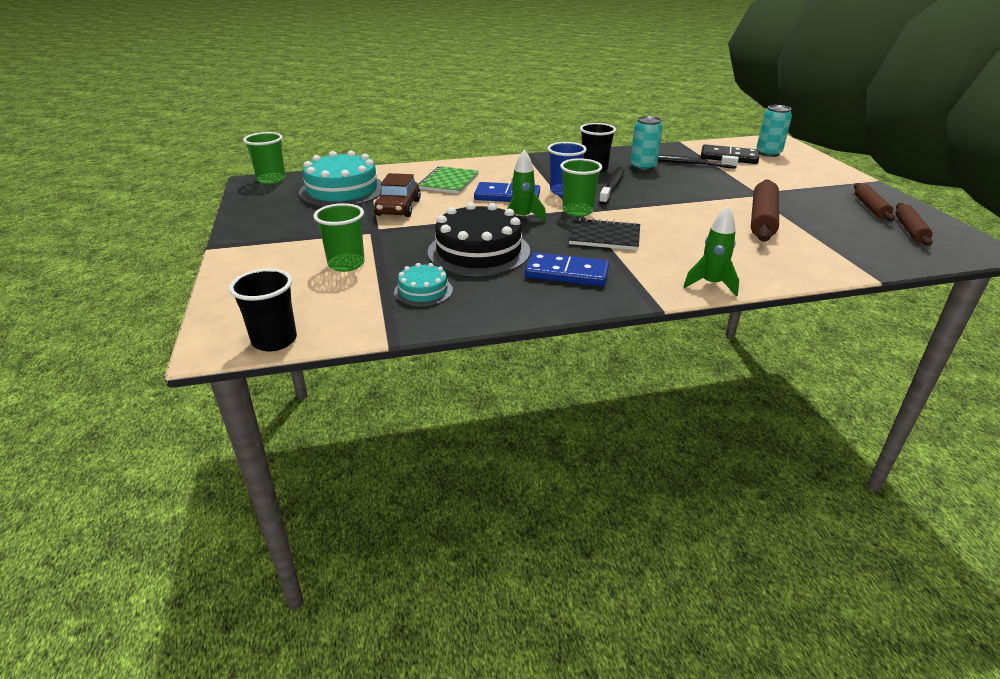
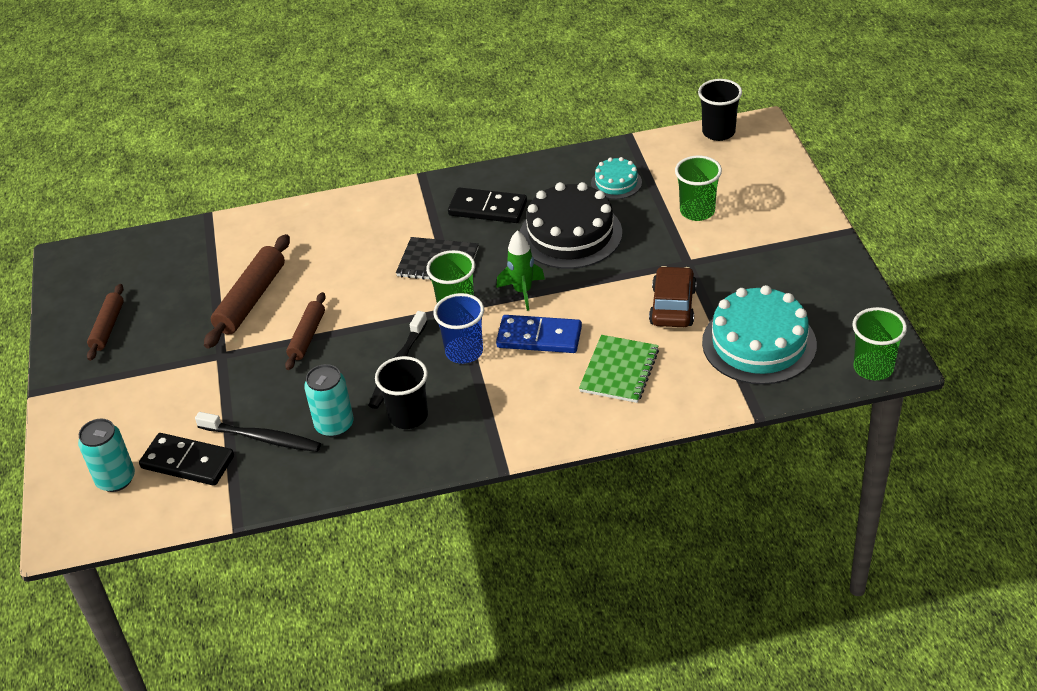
camera: 175 degrees left, 10 degrees up
blue domino [525,252,609,286] -> black domino [448,187,527,223]
green rocket [683,206,739,296] -> none
brown rolling pin [896,203,933,246] -> brown rolling pin moved to [285,292,326,370]

